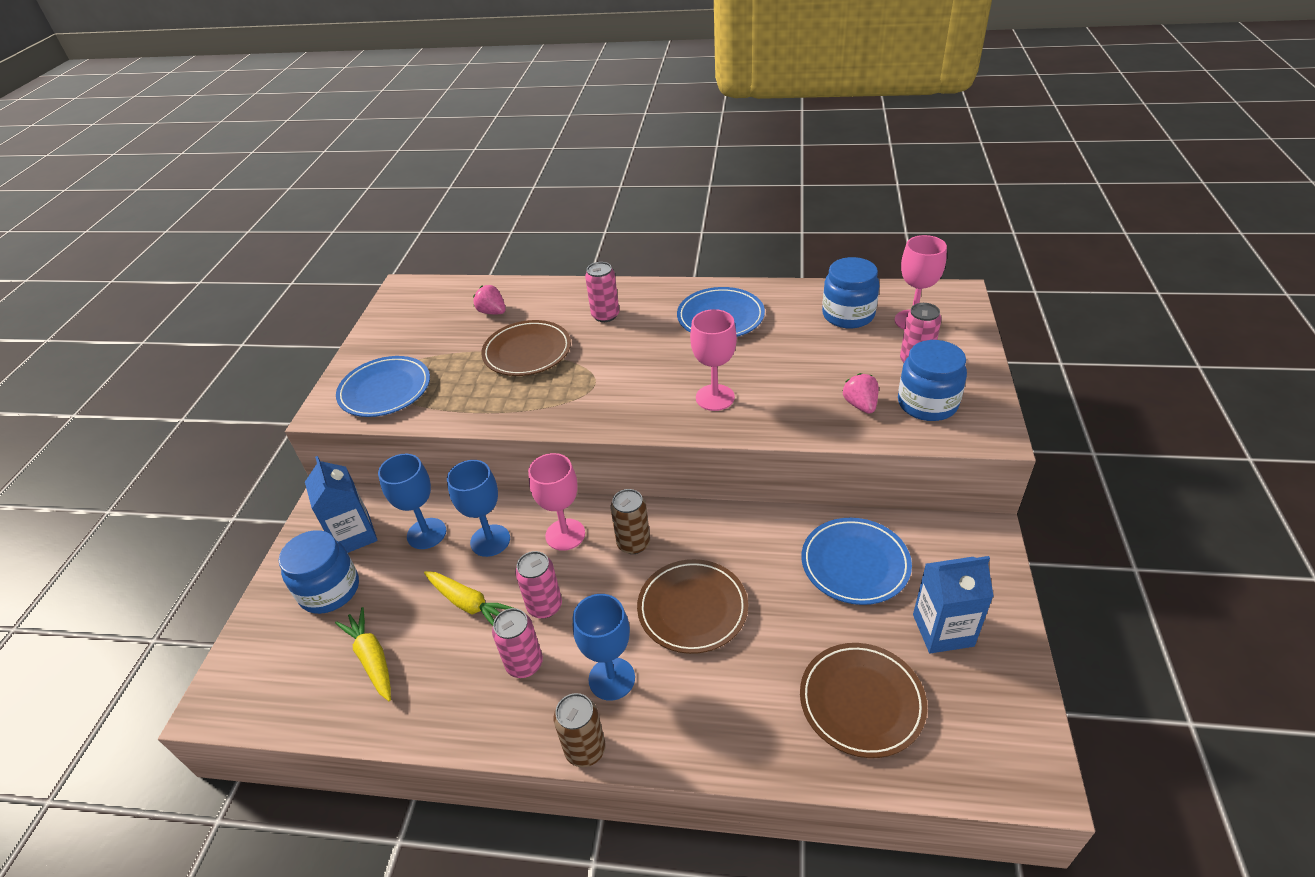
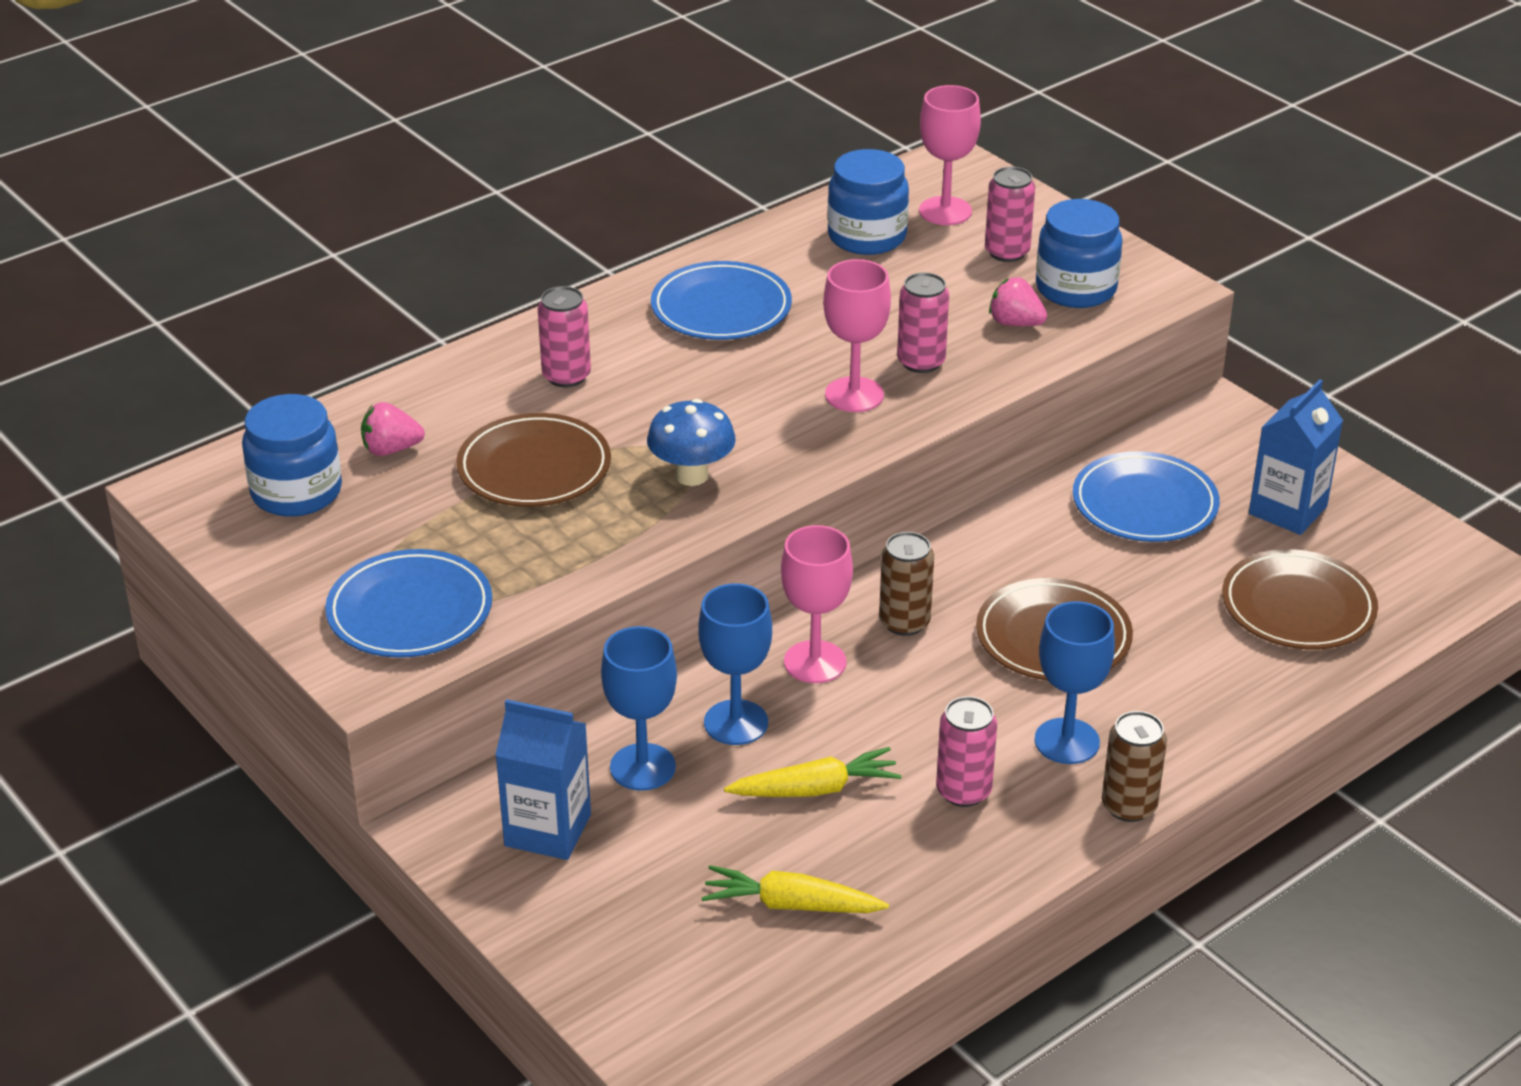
camera: 50 degrees left, 5 degrees down
blue jar [279,530,359,614] -> blue jar moved to [242,394,342,517]
pink can [515,551,562,618] -> pink can moved to [897,272,949,373]
none -> blue mushroom [647,399,736,486]

